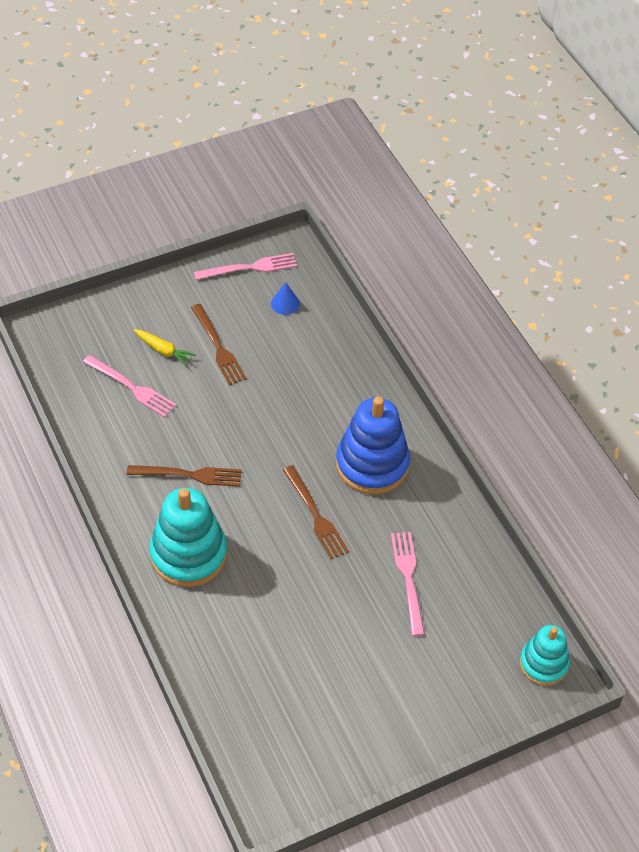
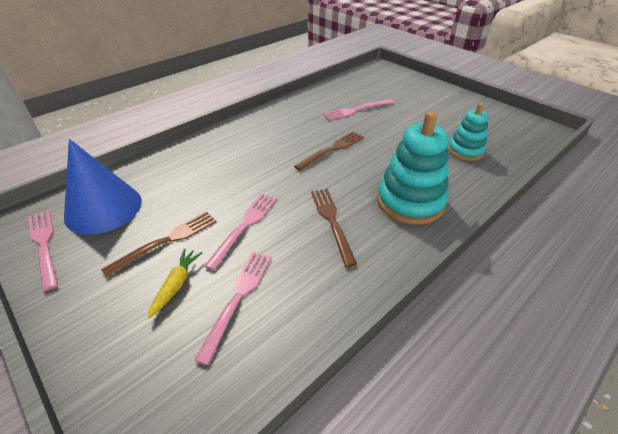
camera: 105 degrees left, 10 degrees down
blue cone [271,282,300,315] -> blue cone [64,139,142,235], size x2.48
blue stacking toy [336,396,410,494] -> none
turquoise stacking toy [519,625,570,686] -> turquoise stacking toy moved to [448,103,489,161]
none -> pink fork [204,193,277,270]

